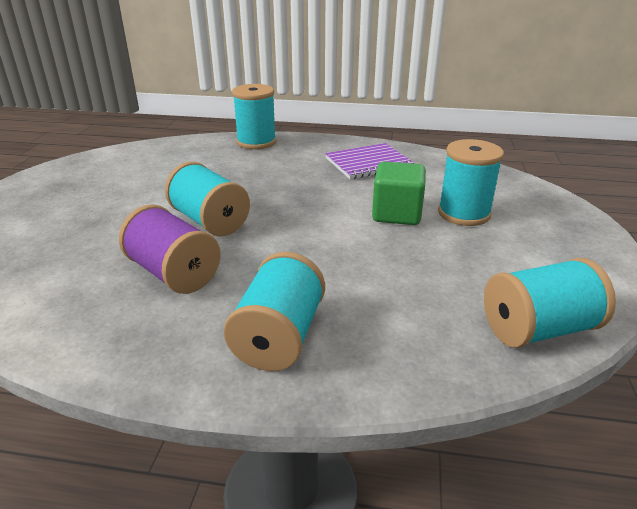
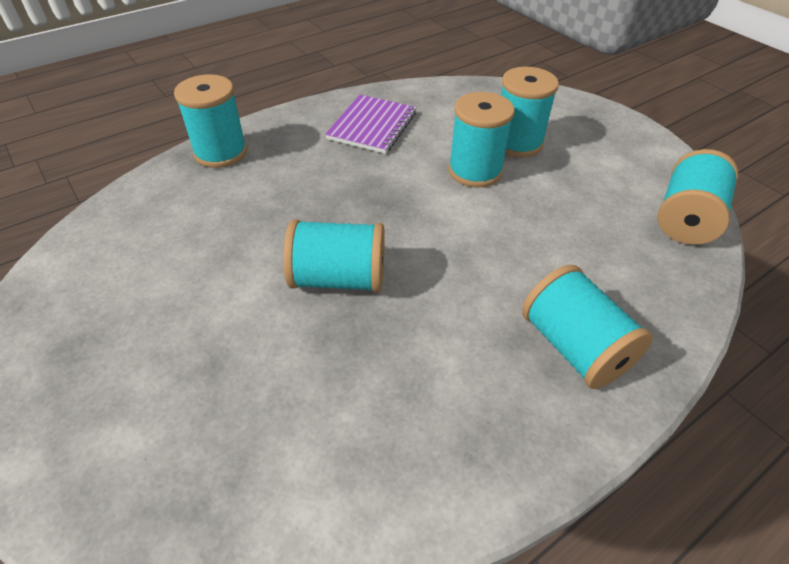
camera: 45 degrees left, 15 degrees up
purple spool [119,205,221,294] -> none
green cube [372,162,426,225] -> turquoise spool [448,92,515,188]

